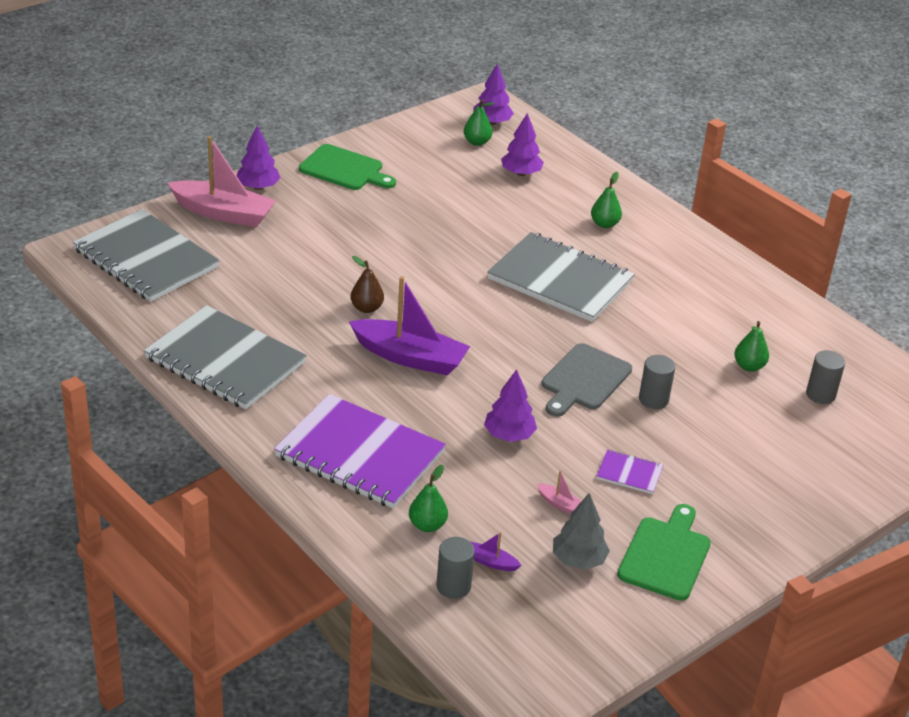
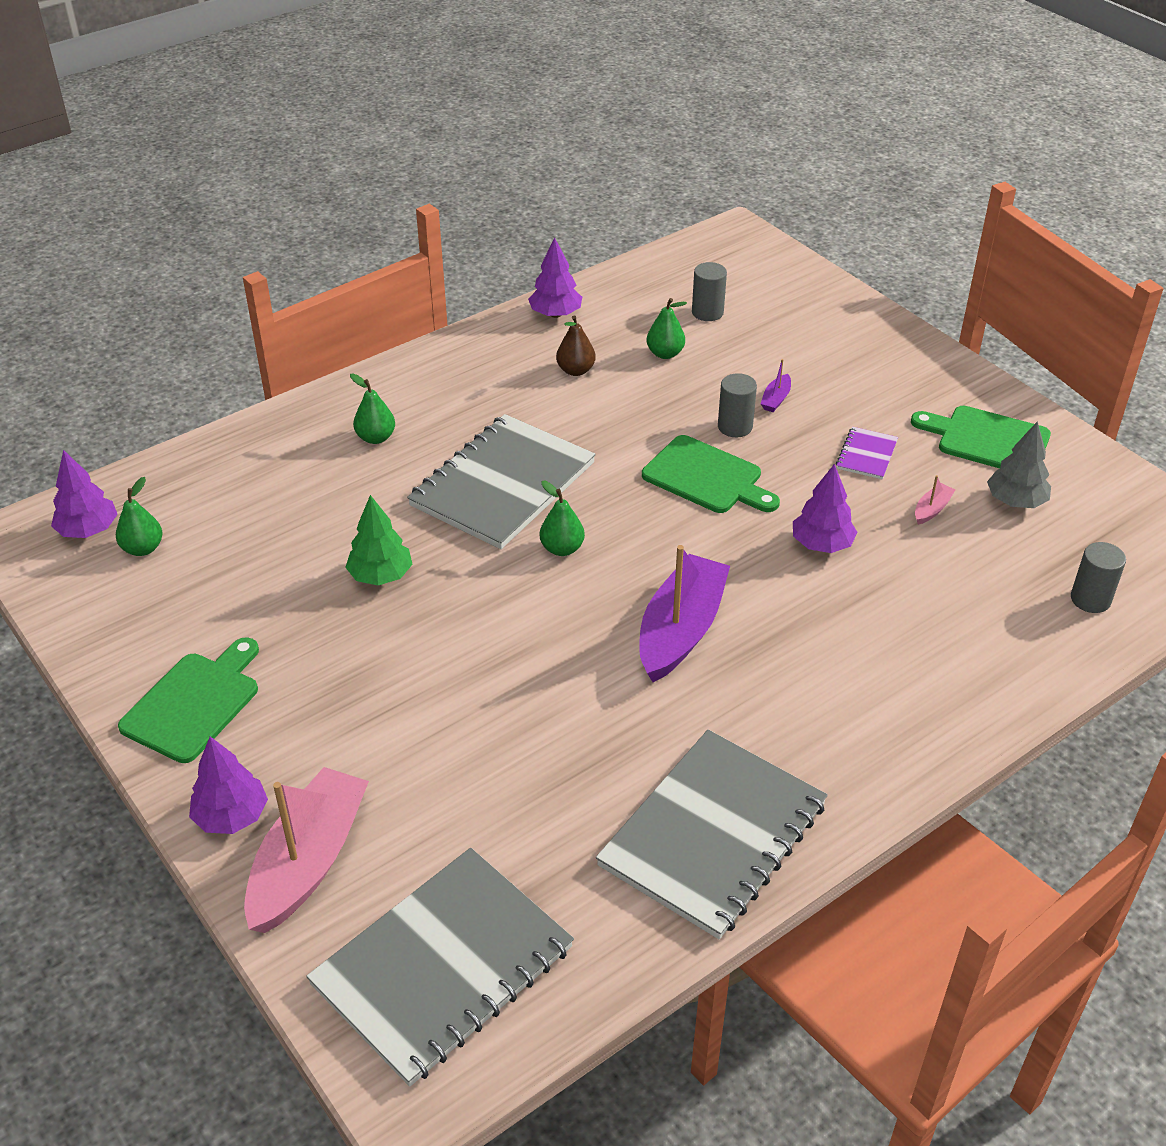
camera: 85 degrees left, 5 degrees up
purple notebook [274,394,446,509] -> none
brown pear [351,256,384,313] -> brown pear moved to [556,315,596,376]
green pear [409,465,448,532] -> green pear moved to [540,481,585,556]
purple boat [470,532,522,571] -> purple boat moved to [760,359,791,412]
purple tree [501,113,544,176] -> purple tree moved to [528,237,582,318]
grey cutting board [542,343,632,417] -> green cutting board [642,435,780,513]
none -> green tree [345,495,412,585]

